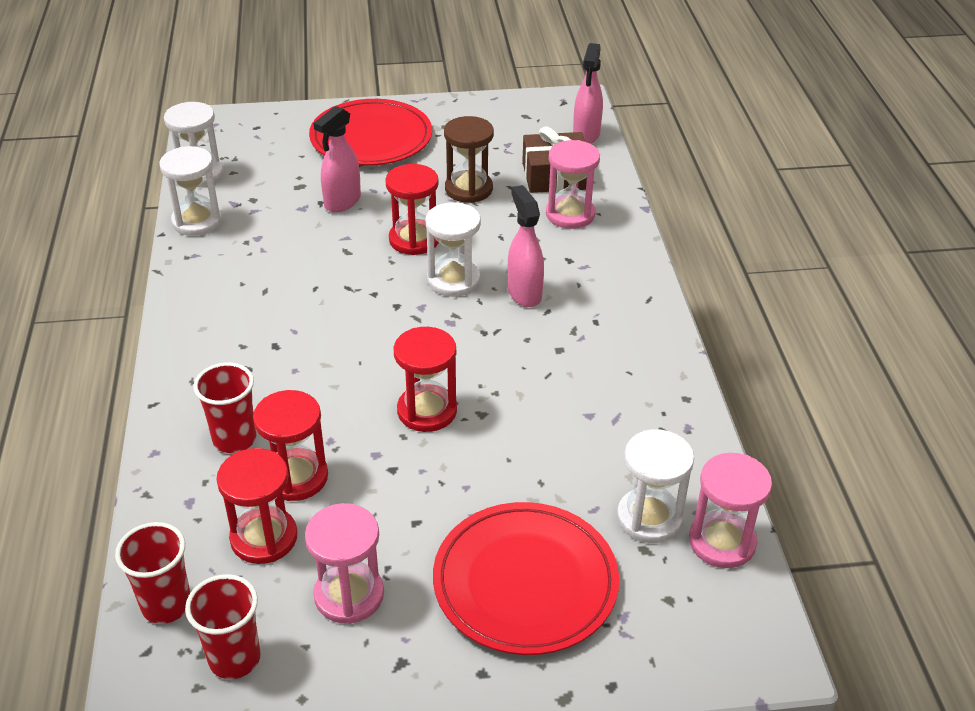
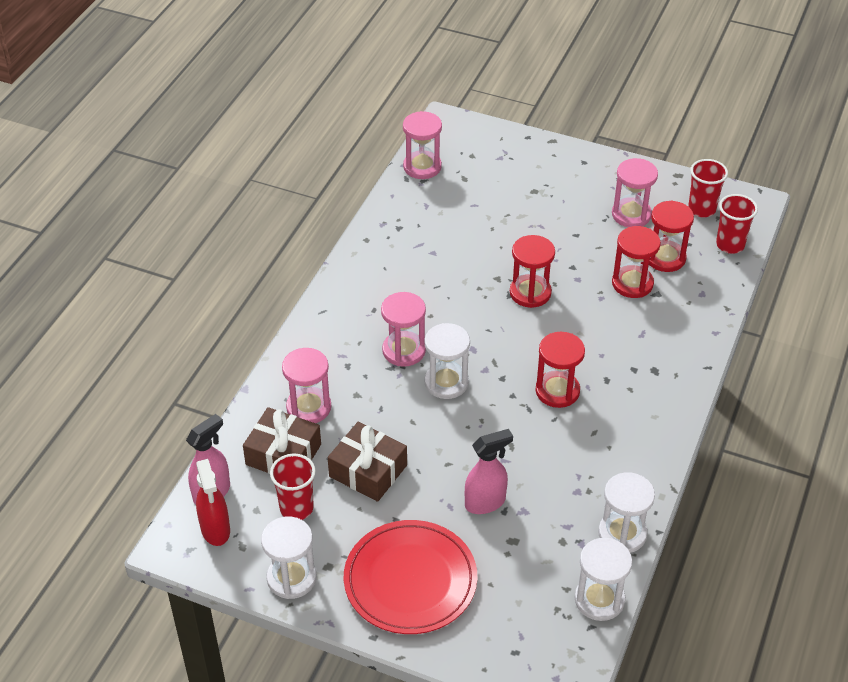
camera: 150 degrees left, 5 degrees up
red cup [193,363,256,453] -> red cup moved to [270,454,316,520]
red hourglass [385,164,439,255] -> red hourglass moved to [536,332,585,408]
red plate [433,502,619,655] -> none
brown hourglass [444,116,494,203] -> brown gift [328,422,407,502]
pink spray bottle [508,185,544,307] -> pink hourglass [381,292,426,367]
white hourglass [617,429,694,543] -> white hourglass moved to [261,517,316,599]
none -> red spray bottle [196,459,230,546]

